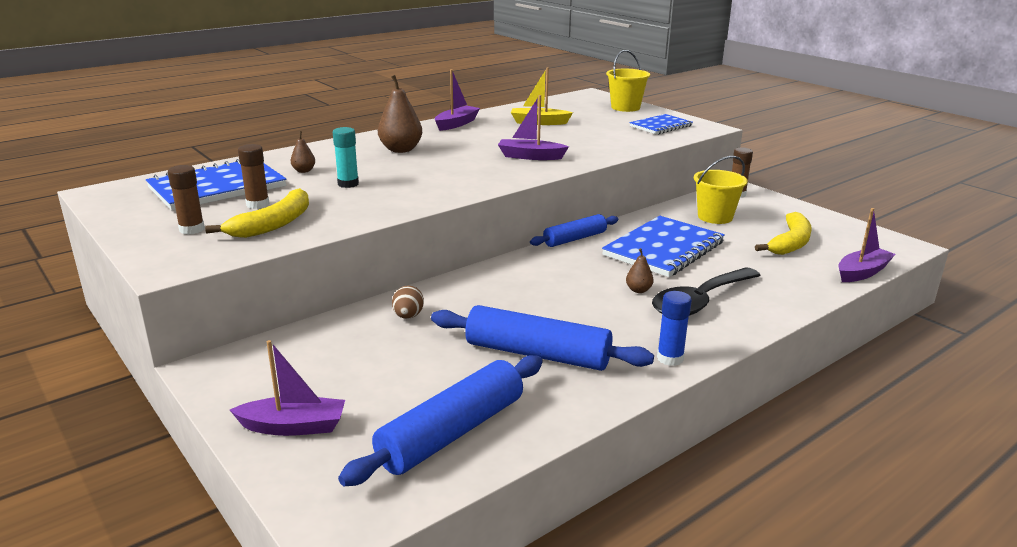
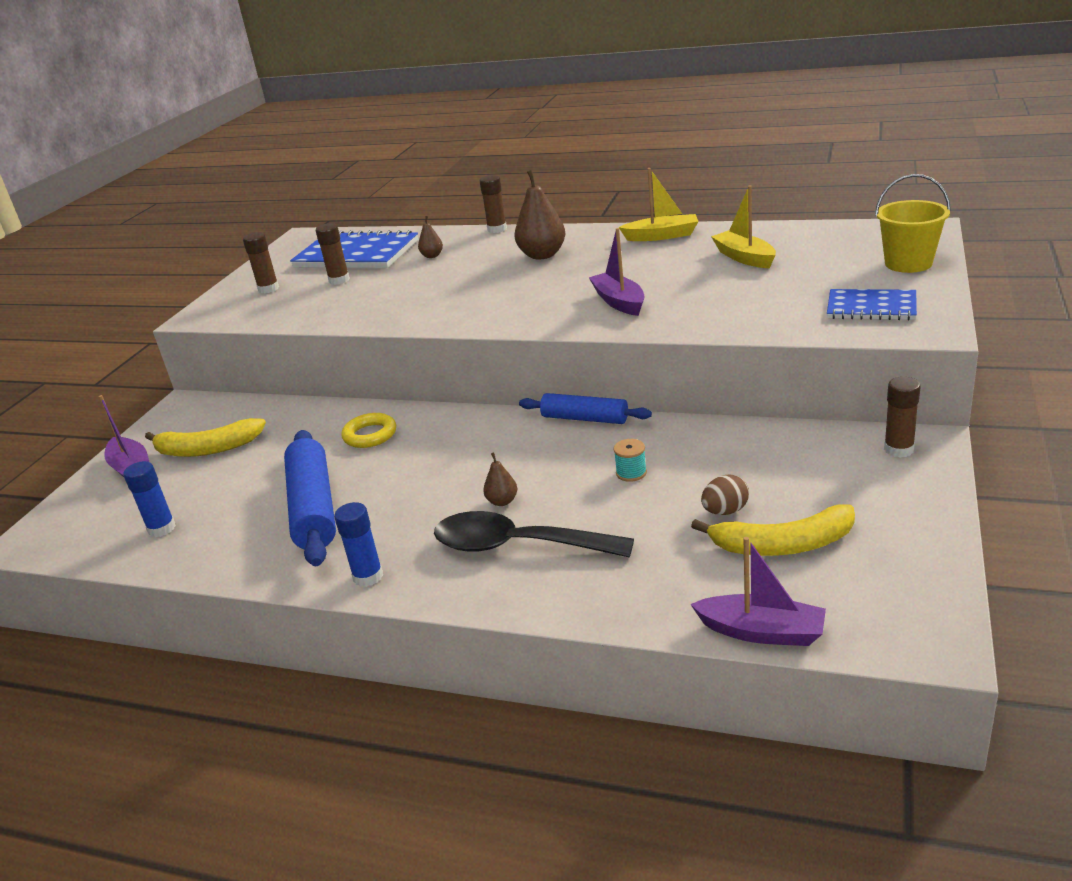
camera: 60 degrees right, 5 degrees up
yellow banana [205,188,309,238] -> yellow banana moved to [145,418,266,457]
turquoise glue stick [333,127,359,188] -> none
blue rolling pin [338,355,543,486] -> blue glue stick [123,461,176,537]
brown egg [392,286,424,319] -> brown egg moved to [701,475,749,515]
purple boat [435,69,480,131] -> yellow boat [618,168,699,241]
blue notebook [602,216,725,277] -> turquoise spool [613,439,647,482]
yellow bucket [694,156,748,224] -> none
none -> yellow ring [341,413,396,448]
none -> brown glue stick [480,175,507,233]

